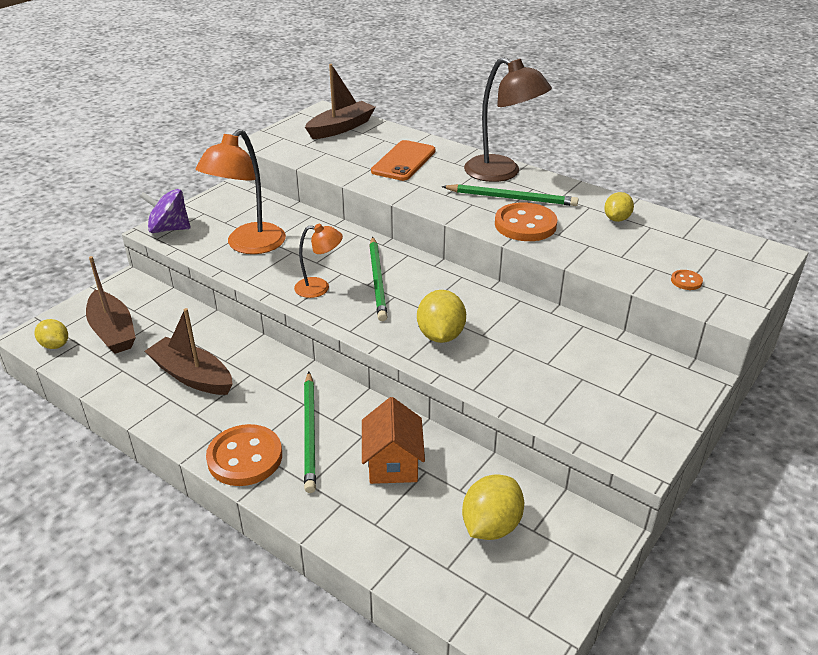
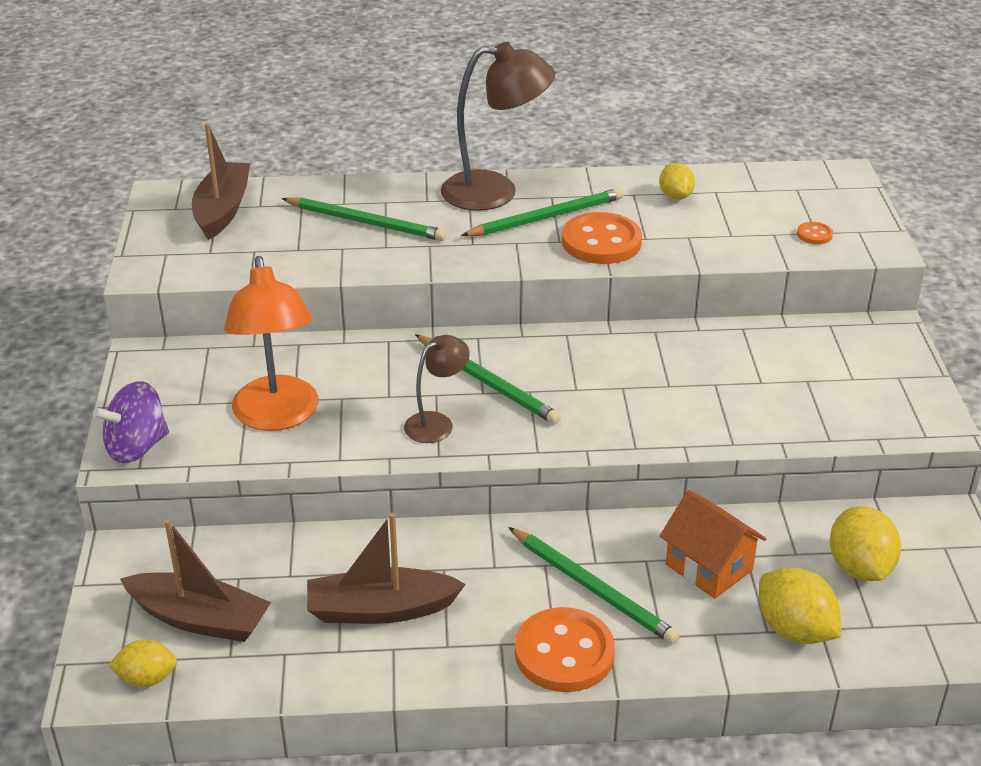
camera: 40 degrees left, 0 degrees up
orange lamp [294,224,343,298] -> brown lamp [404,335,470,443]
orange phone [371,140,436,181] -> green pencil [282,197,447,241]
yellow lemon [417,290,466,343] -> yellow lemon moved to [759,567,841,644]

